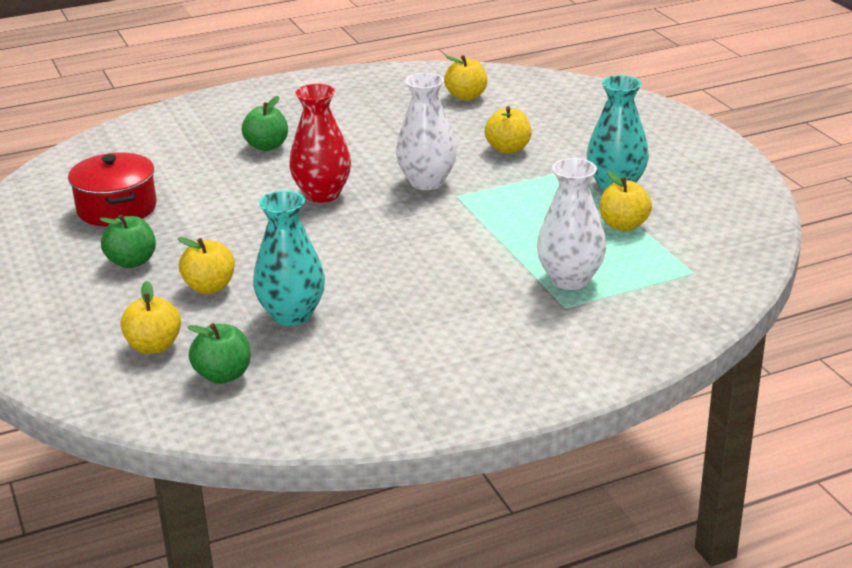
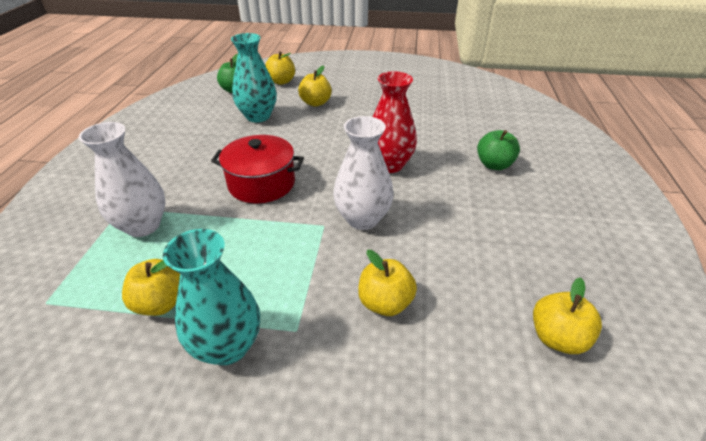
camera: 120 degrees right, 10 degrees up
red pot [68,152,157,226] -> red pot moved to [211,135,304,203]
green apple [99,214,156,268] -> none

